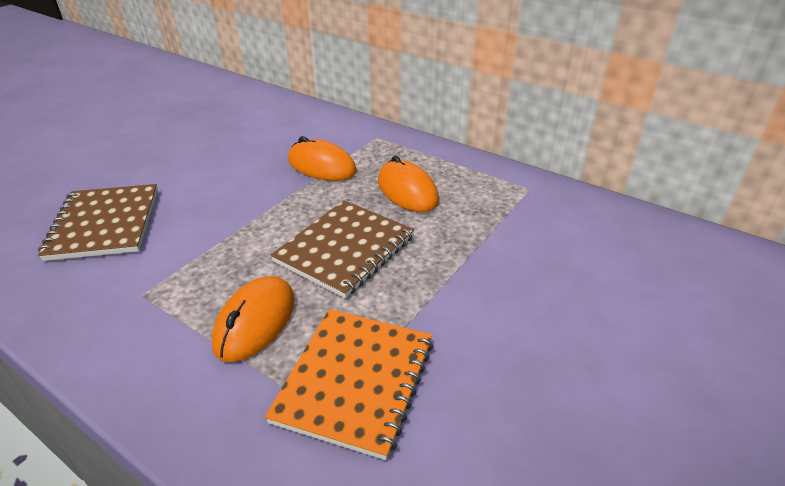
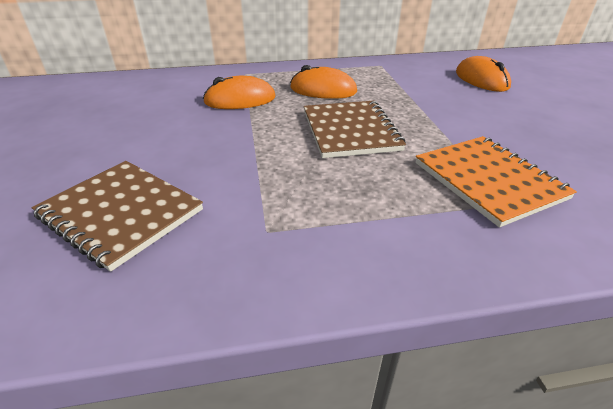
camera: 45 degrees left, 0 degrees up
orange mouse [212,276,295,362] -> orange mouse moved to [456,56,511,92]

